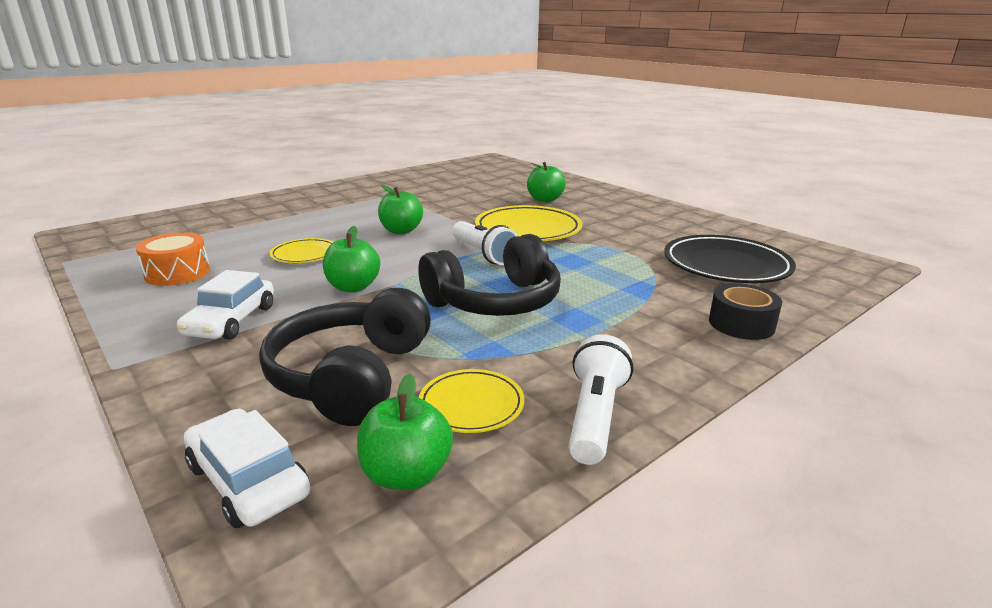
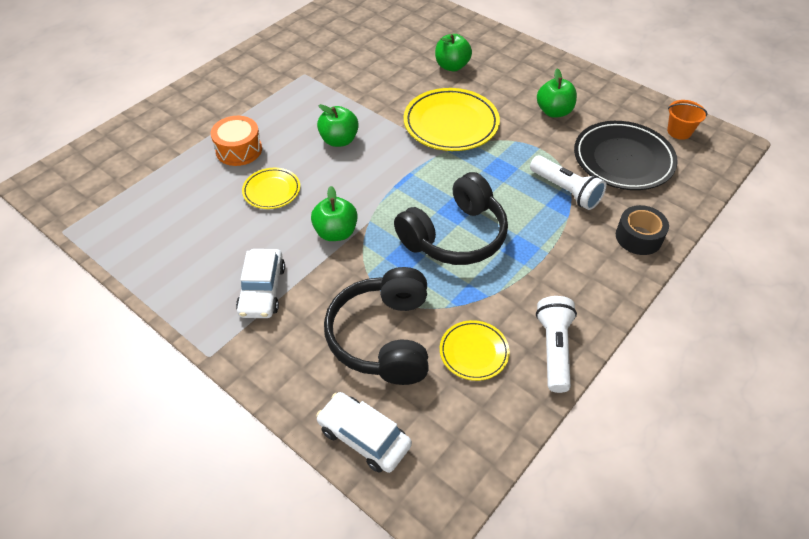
camera: 10 degrees left, 25 degrees up
orange drum [136,232,210,286] -> orange drum moved to [211,116,262,166]
green apple [357,374,453,490] -> green apple moved to [537,69,577,118]
white flashlight [452,221,518,265] -> white flashlight moved to [530,155,606,210]
none -> orange bucket [667,100,708,140]

